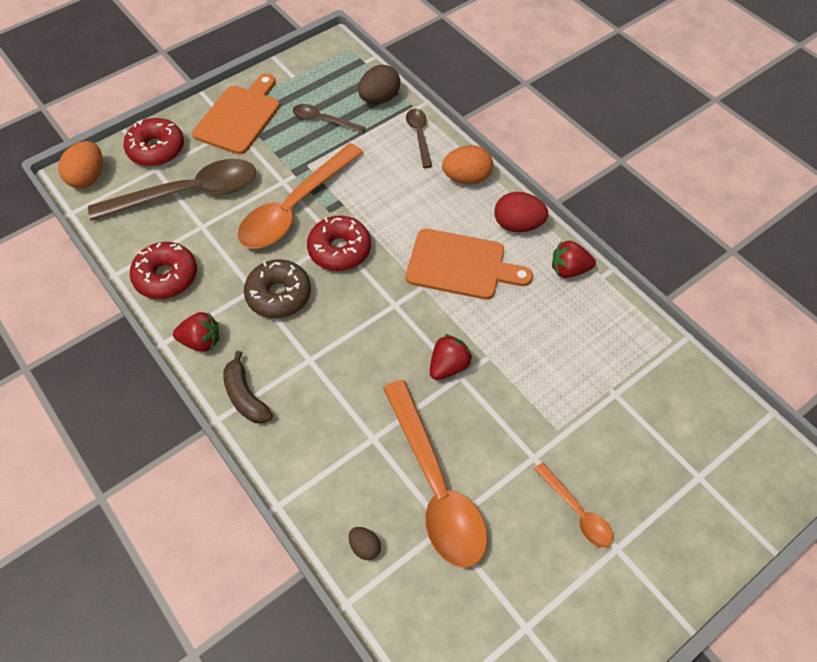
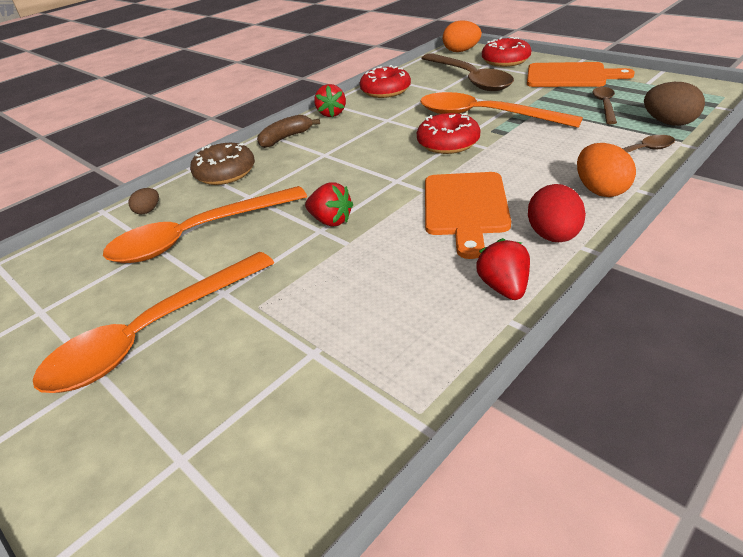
camera: 85 degrees right, 20 degrees down
brown donut [244,259,311,318] -> brown donut moved to [190,143,255,185]
orange spoon [534,462,613,547] -> orange spoon [33,252,274,393], size x2.05

